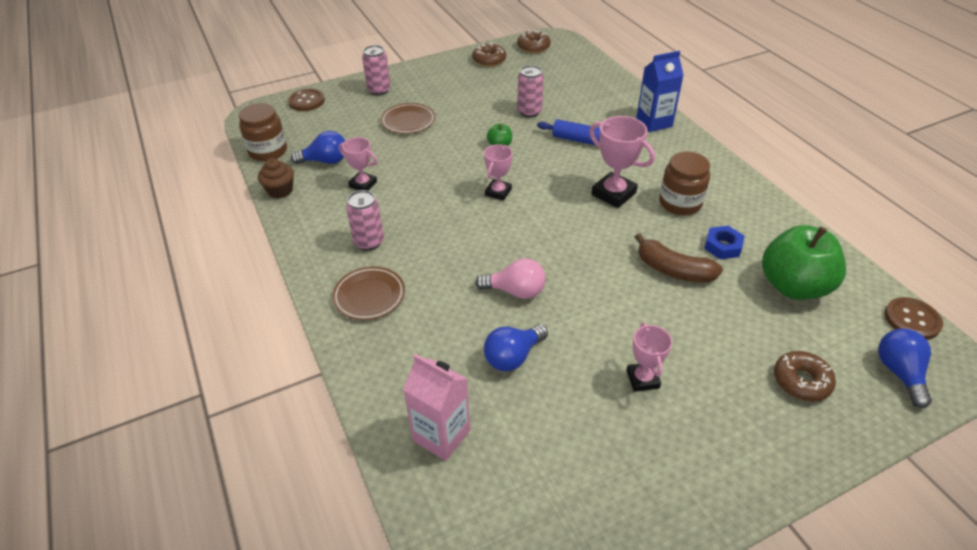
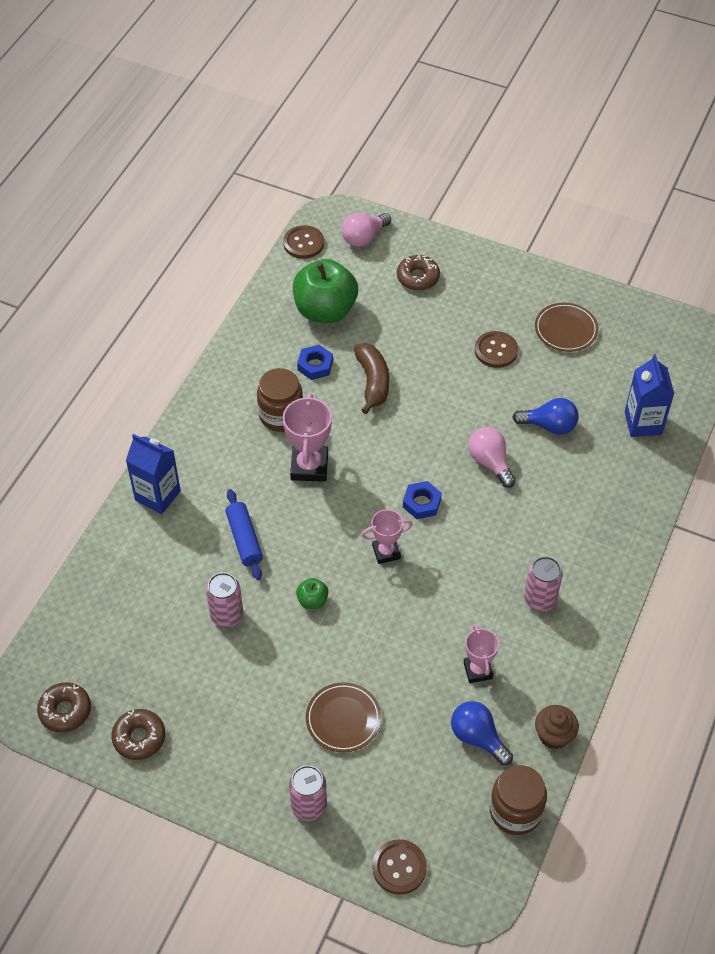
camera: 130 degrees left, 10 degrees up
brown plate [332,266,405,320] -> brown plate moved to [535,303,598,352]
pink carton [403,354,470,461] -> blue carton [625,354,674,437]
pink trophy [626,323,672,392] -> brown button [475,331,518,368]
blue light bulb [878,329,932,408] -> pink light bulb [341,213,391,247]
none -> blue nut [403,481,442,519]

